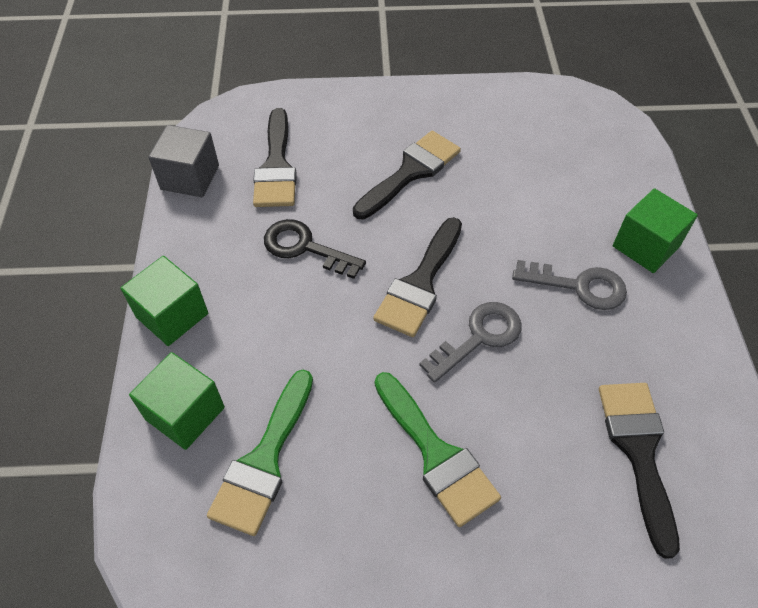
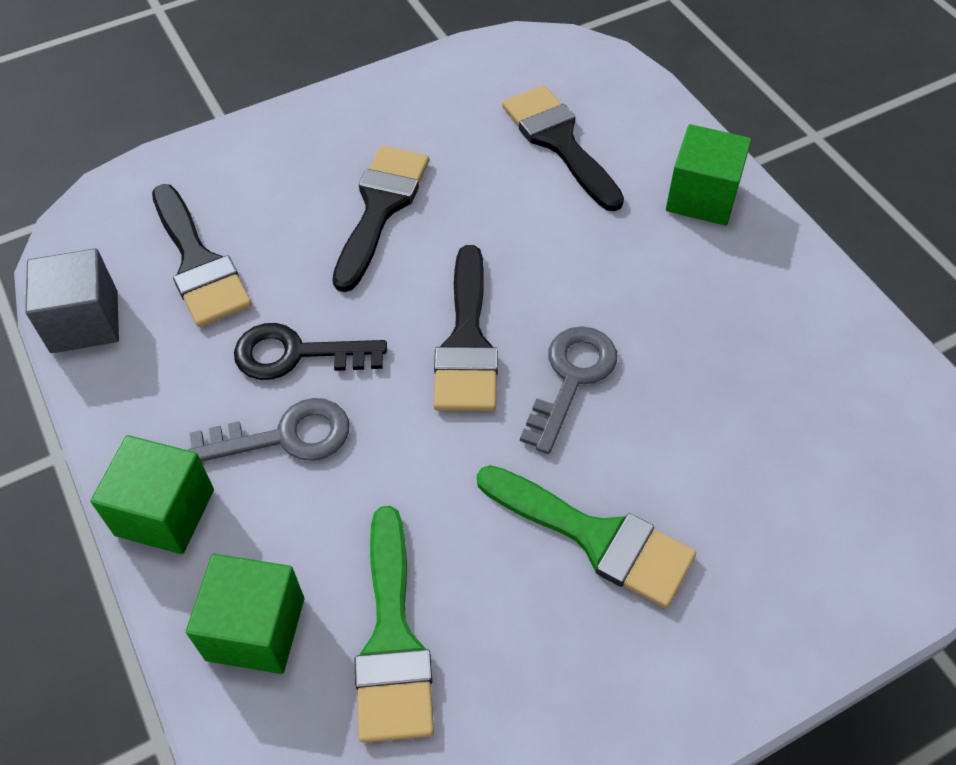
camera: 25 degrees left, 0 degrees up
grey key [512,260,627,310] -> grey key moved to [188,398,349,462]
black brush [599,383,680,559] -> black brush moved to [502,85,624,211]

